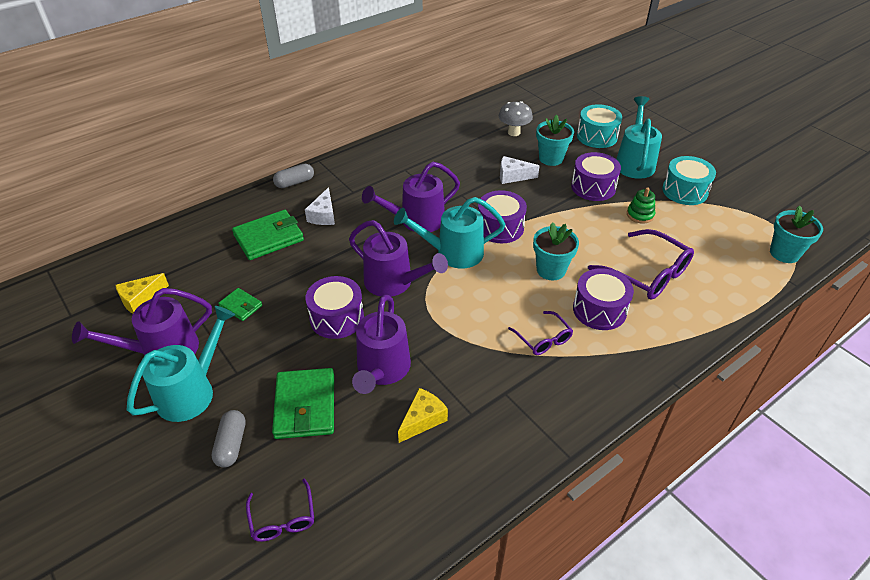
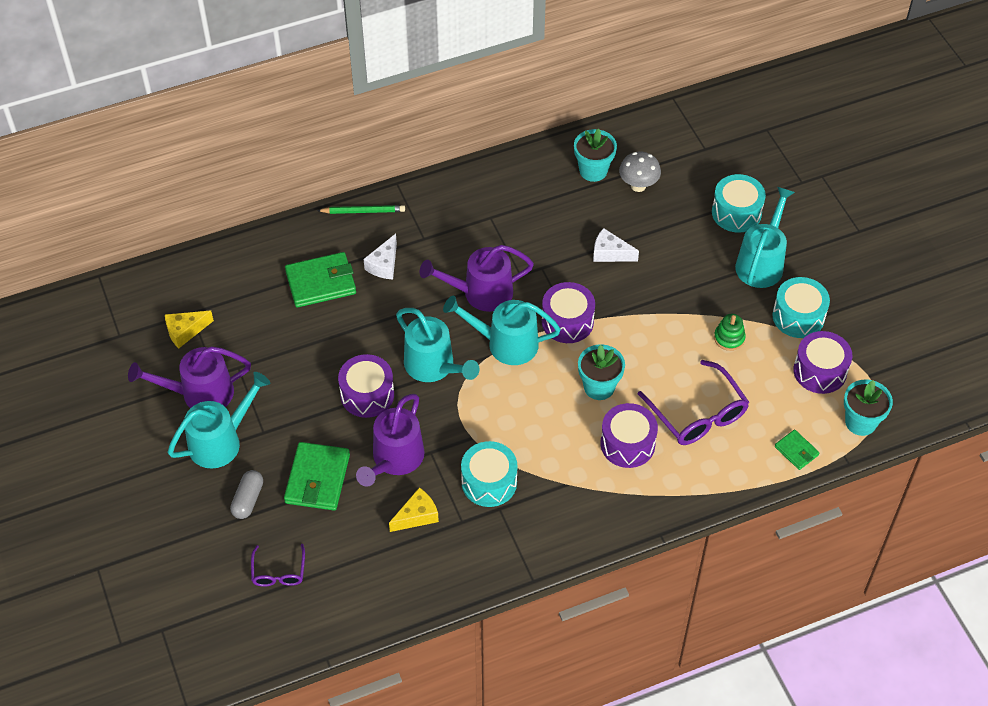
camera: 15 degrees right, 10 degrees up
green wallet [218,288,262,321] -> green wallet moved to [775,430,819,470]
grey capsule [273,164,314,188] -> green pencil [317,205,405,214]
purple watering can [349,220,448,297] -> turquoise watering can [396,308,480,382]
purple glasses [508,311,573,355] -> none
turquoise flower pot [536,115,574,166] -> turquoise flower pot moved to [574,129,617,182]
purple drum [571,152,621,201] -> purple drum moved to [793,331,852,394]
none -> turquoise drum [461,441,517,507]

